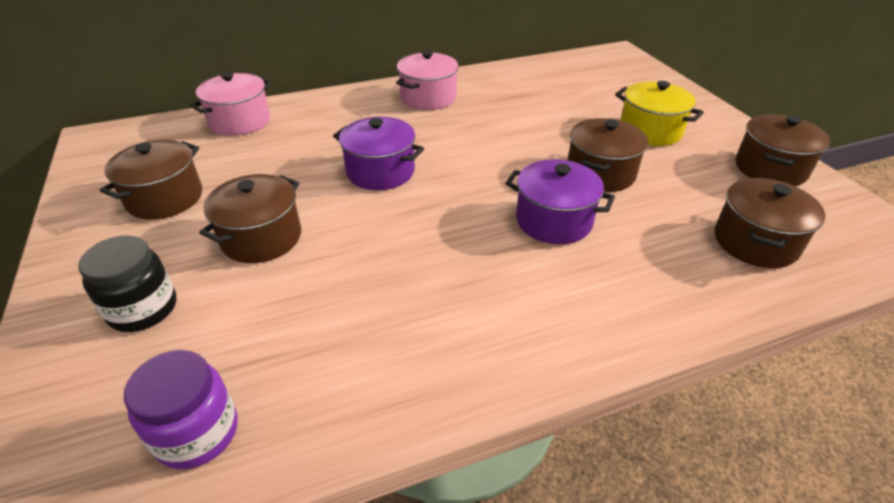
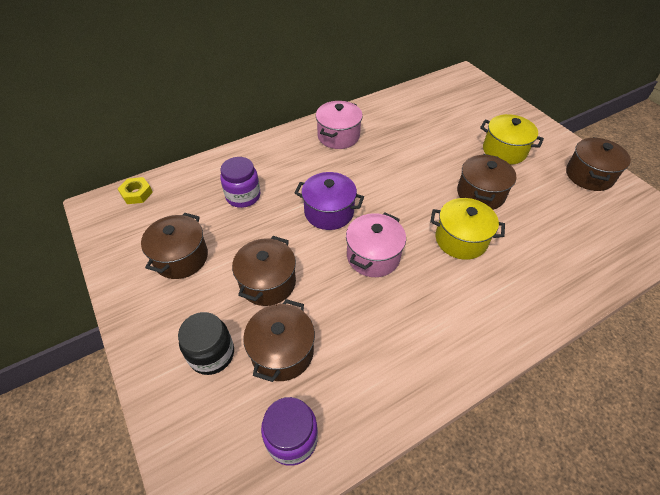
camera: 10 degrees left, 10 degrees up
pink pot [189,72,272,136] -> pink pot moved to [346,213,406,277]
purple pot [505,159,615,244] -> yellow pot [430,198,505,260]
brown pot [715,178,825,268] -> brown pot moved to [243,299,315,382]
none -> yellow nut [118,177,153,204]
none -> purple jar [220,157,260,208]

